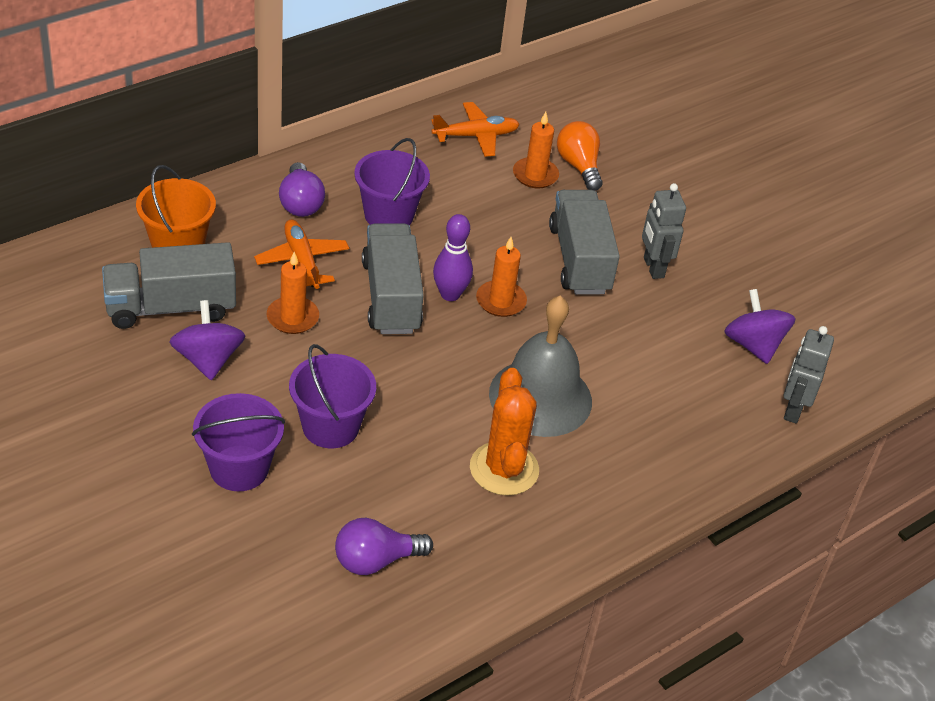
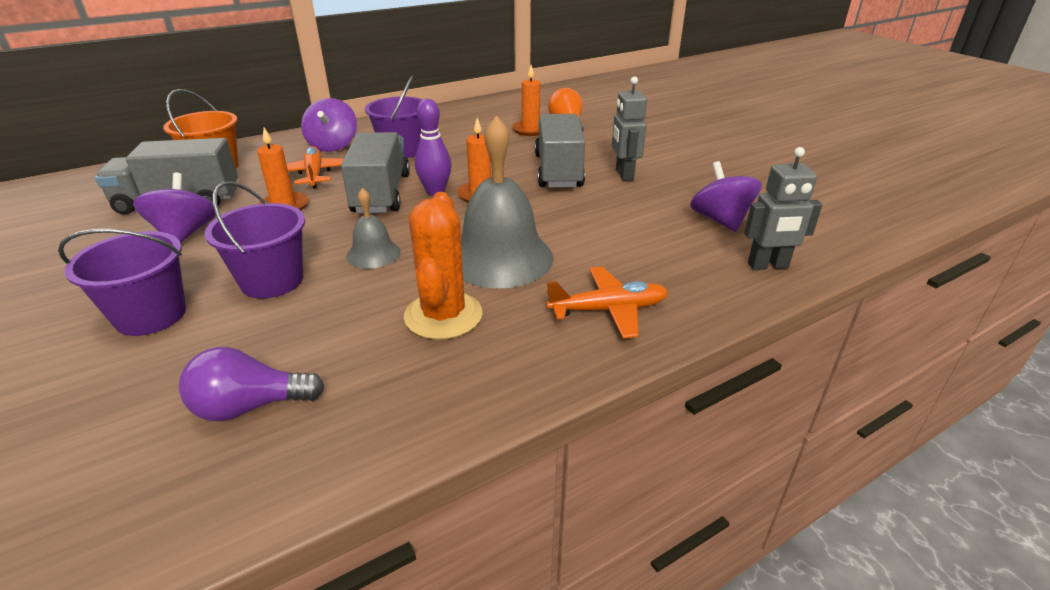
camera: 10 degrees right, 10 degrees down
purple light bulb [279,162,325,217] -> purple spinning top [301,98,357,152]
orange plane [431,102,520,157] -> orange plane moved to [546,267,668,339]
grey robot [784,326,834,424] -> grey robot turned 120 degrees counterclockwise [744,147,822,270]
none -> grey bell [346,188,401,269]

